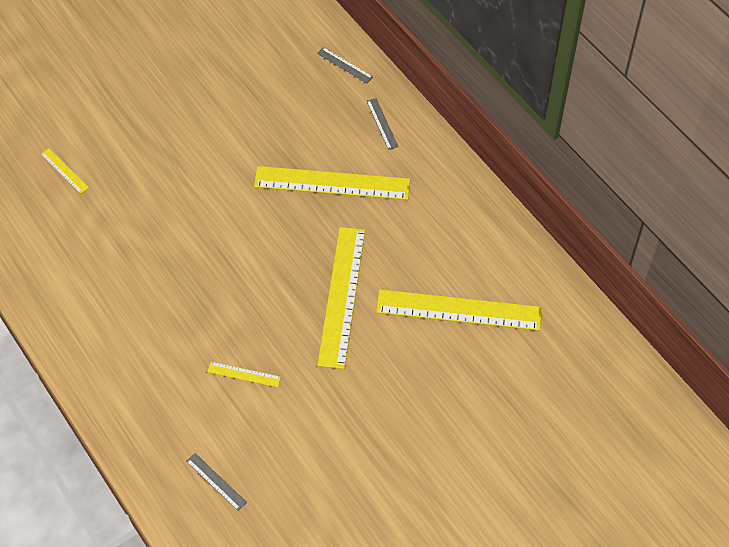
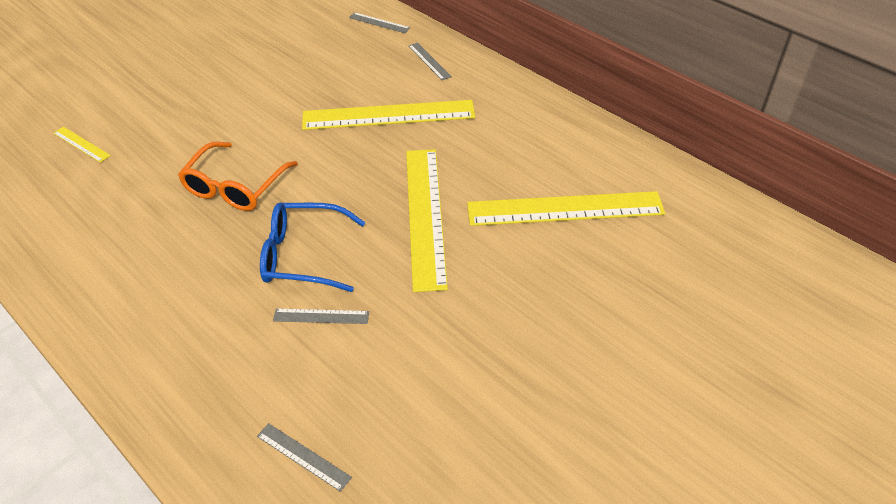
camera: 10 degrees left, 10 degrees down
yellow ruler [207,362,281,387] -> grey ruler [273,308,369,324]
none -> orange glasses [178,142,298,211]
none -> blue glasses [260,202,366,292]

